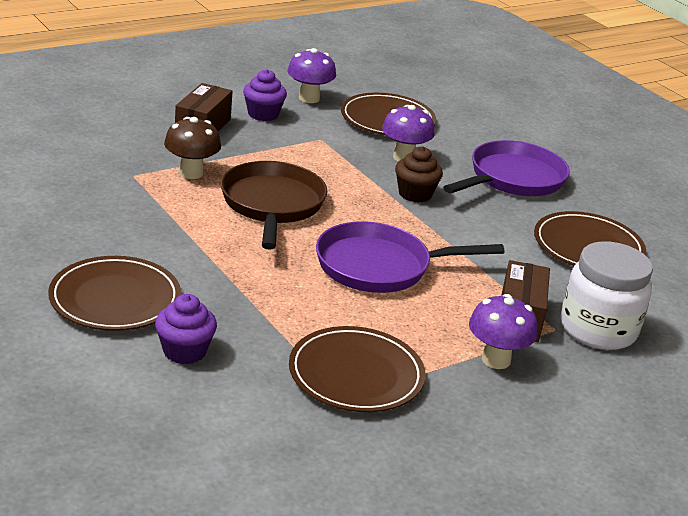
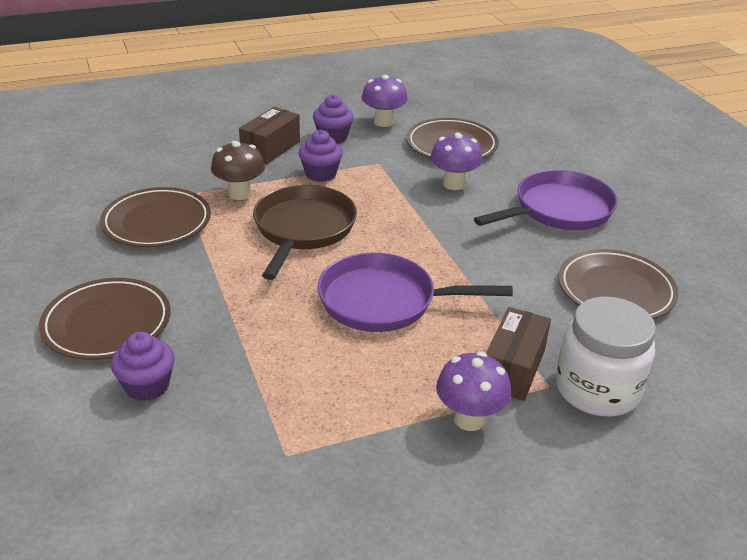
camera: 15 degrees right, 5 degrees up
brown plate [289,326,426,412] -> brown plate moved to [100,187,211,247]
brown cupcake [395,146,443,203] -> none
none -> purple cupcake [299,130,343,182]

